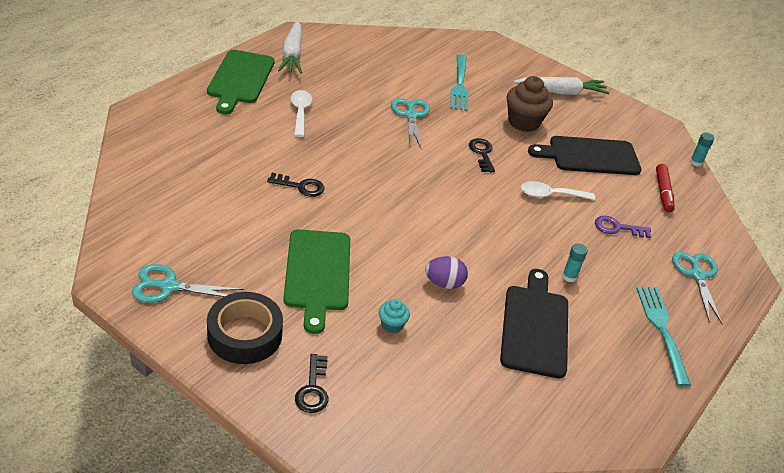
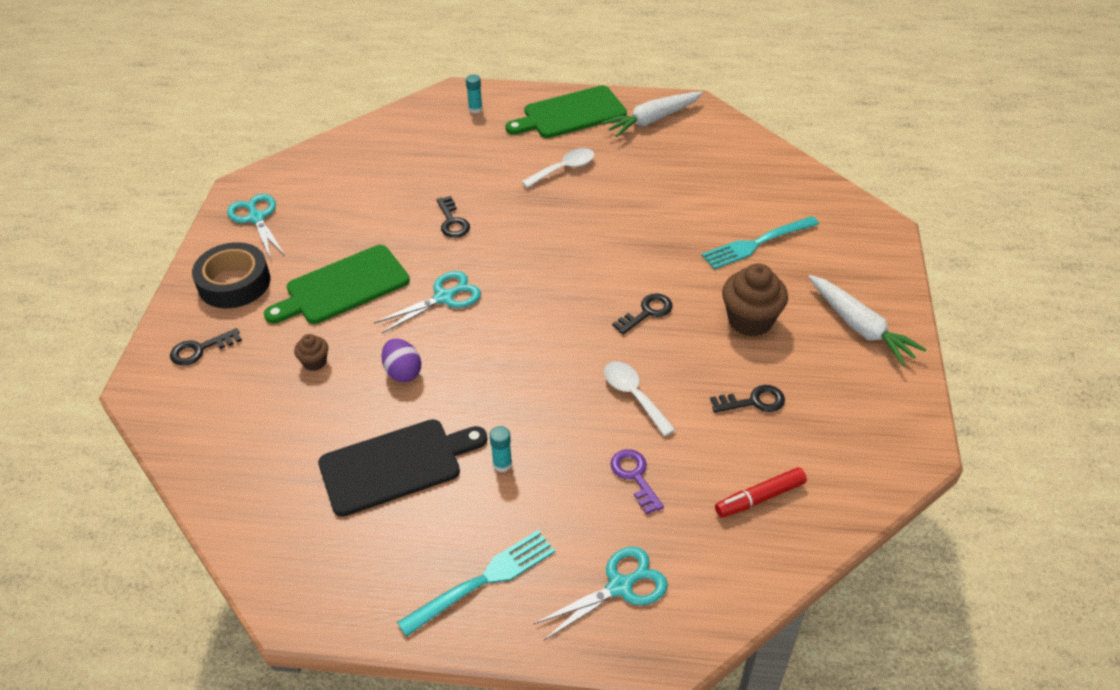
camera: 65 degrees right, 5 degrees up
turquoise cupcake [379,299,410,333] -> brown cupcake [294,334,328,371]
turquoise scissors [391,98,430,150] -> turquoise scissors moved to [374,271,481,333]
black cutting board [528,136,642,175] -> black key [710,385,785,413]
turquoise glue stick [690,133,714,167] -> turquoise glue stick moved to [466,74,483,113]

